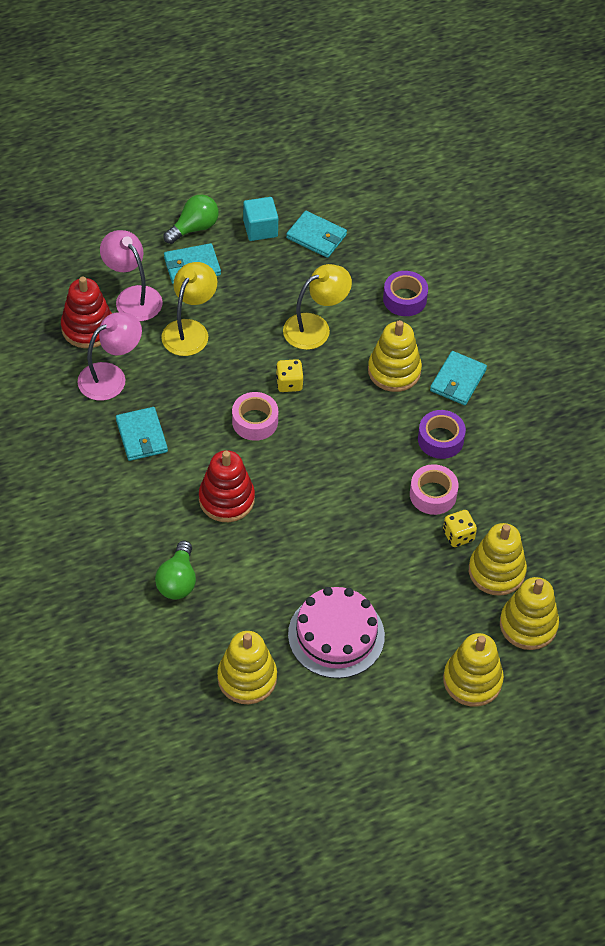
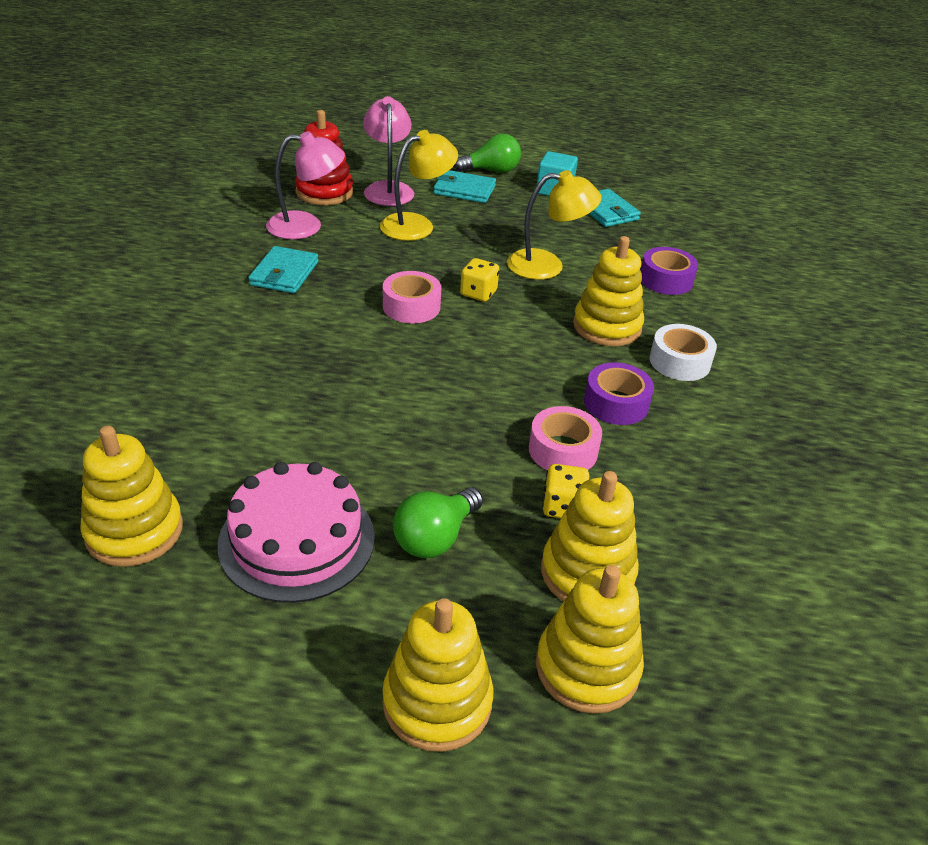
camera: 30 degrees right, 15 degrees down
green light bulb [155,541,196,600] -> green light bulb moved to [393,487,483,558]
red stacking toy [199,450,255,522] -> none
turquoise wallet [430,351,487,405] -> white tape [650,324,717,381]

